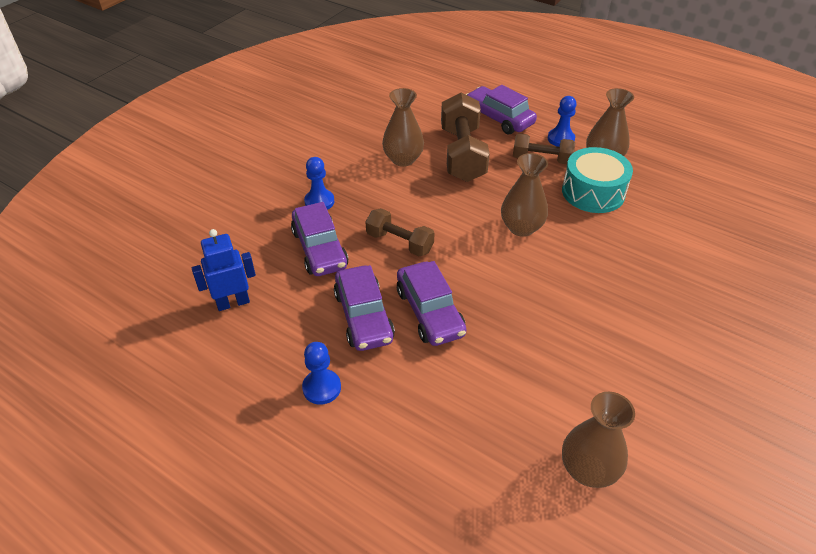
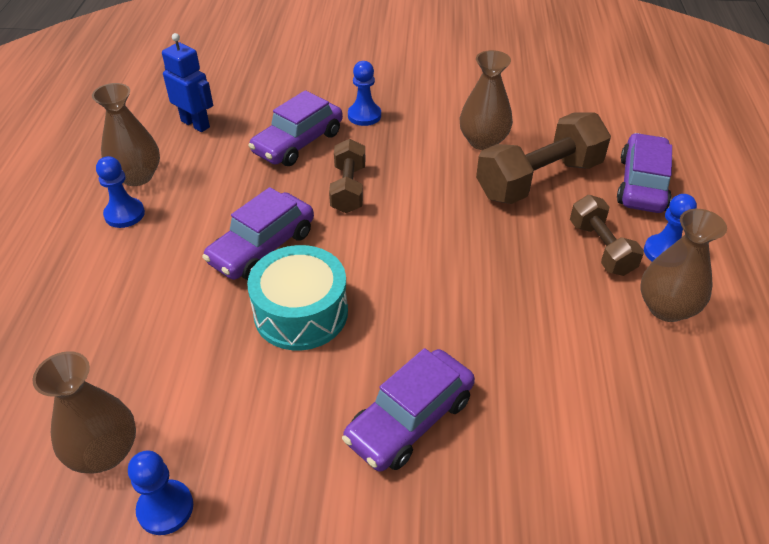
camera: 60 degrees right, 0 degrees up
purple car [334,265,395,351] -> purple car moved to [342,348,475,472]
brown vase [501,153,548,237] -> brown vase moved to [92,83,160,186]
turquoise drum [562,147,633,213] -> turquoise drum moved to [247,245,348,350]
none -> blue pawn [128,450,193,535]

